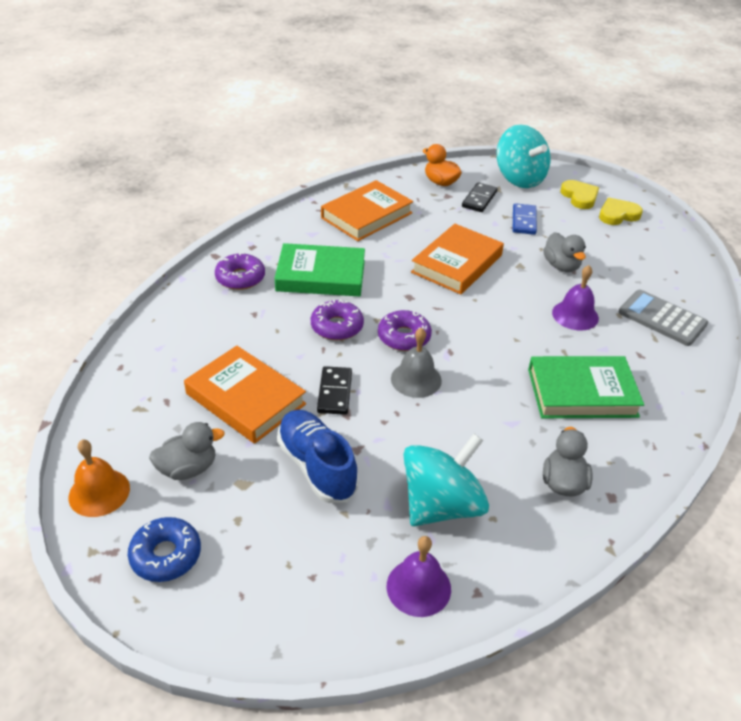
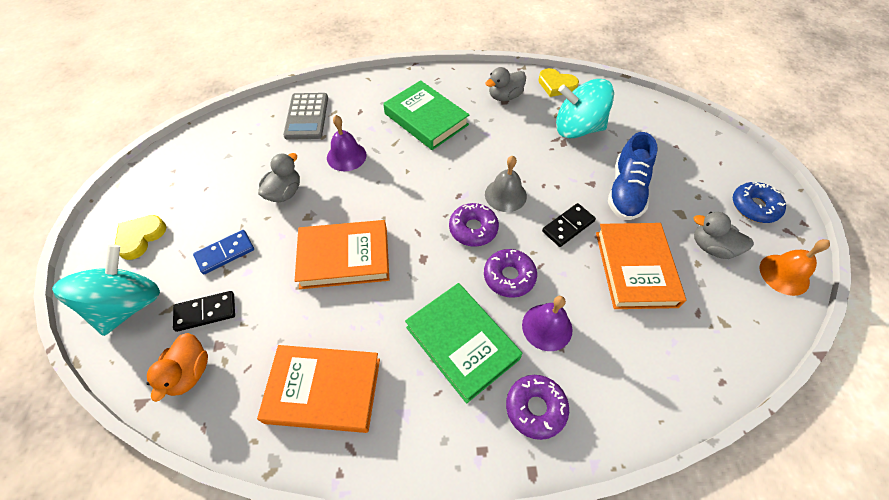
camera: 130 degrees left, 15 degrees up
purple bell [387,536,451,617] -> purple bell moved to [522,296,572,351]
yellow heart [599,198,643,225] -> yellow heart moved to [538,68,579,97]

